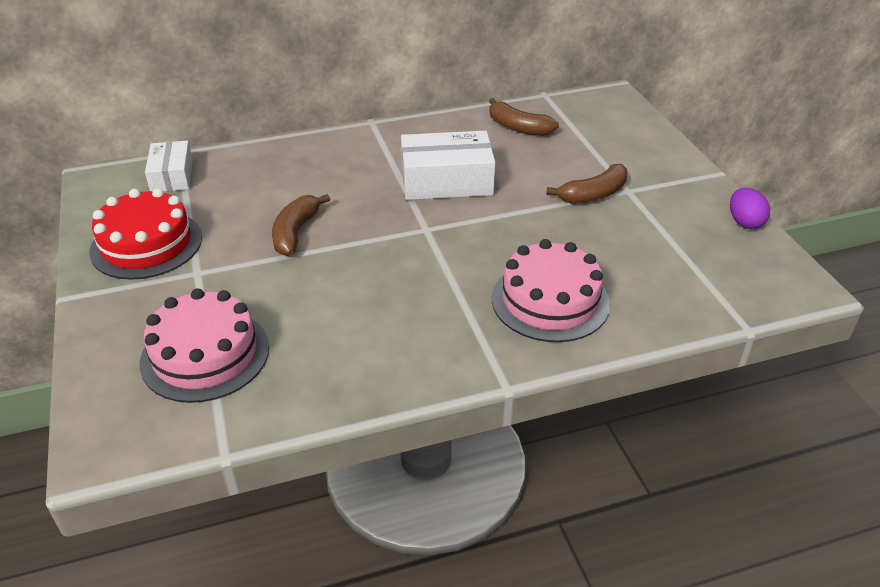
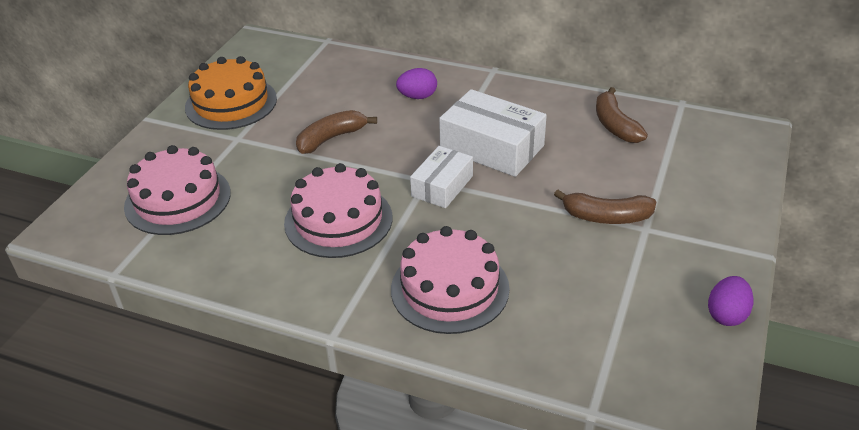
camera: 40 degrees right, 0 degrees up
red cake [89,188,202,280] -> orange cake [185,56,277,130]
white box [145,140,193,192] -> white box moved to [410,146,473,208]
none -> pink cake [284,163,392,258]
none -> purple egg [396,68,437,99]

